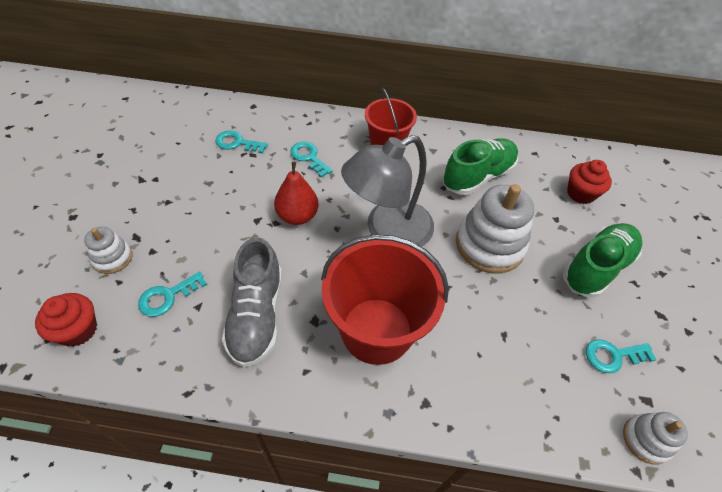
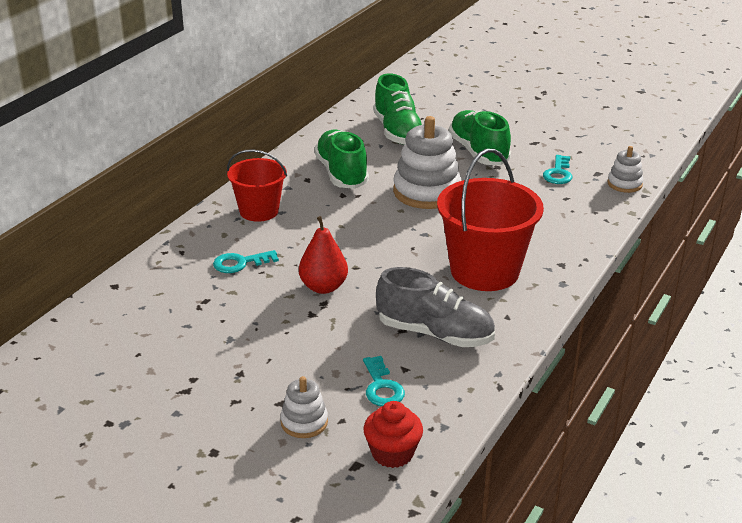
camera: 65 degrees left, 20 degrees down
turquoise key [215,130,268,154] -> none
grey lamp [341,135,434,247] -> none
red cupcake [567,160,612,204] -> green shoe [373,73,422,145]

